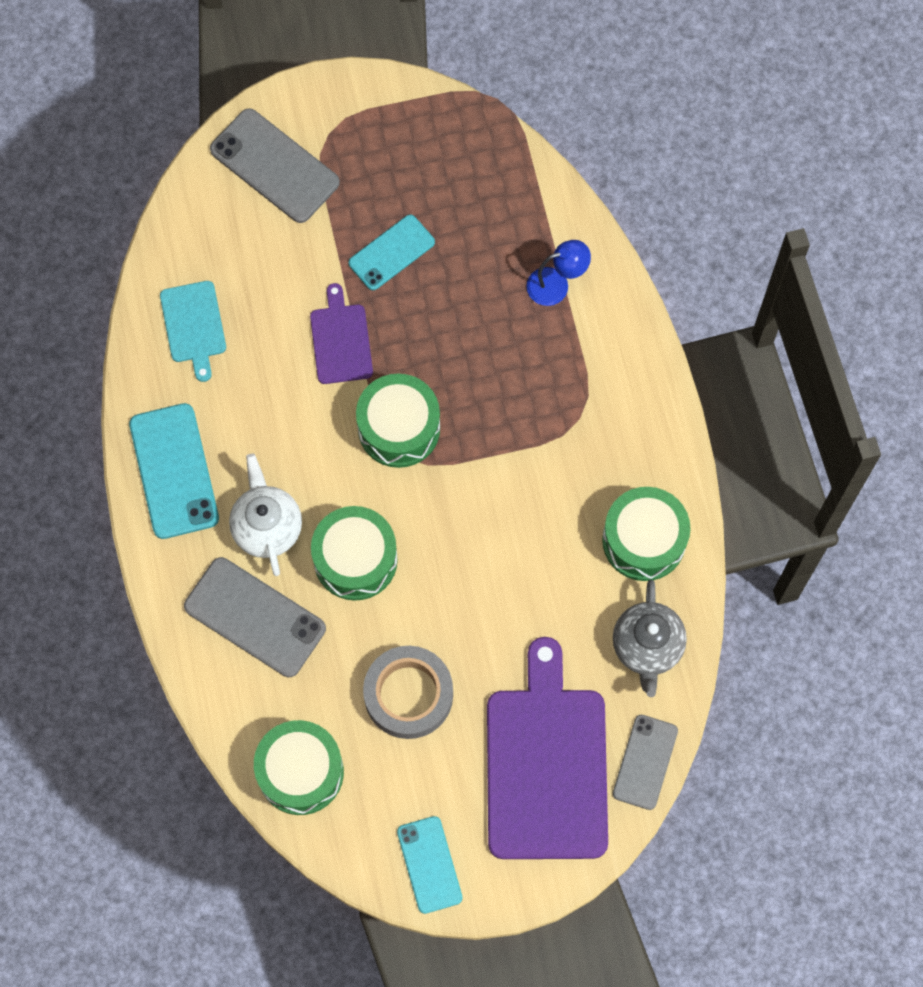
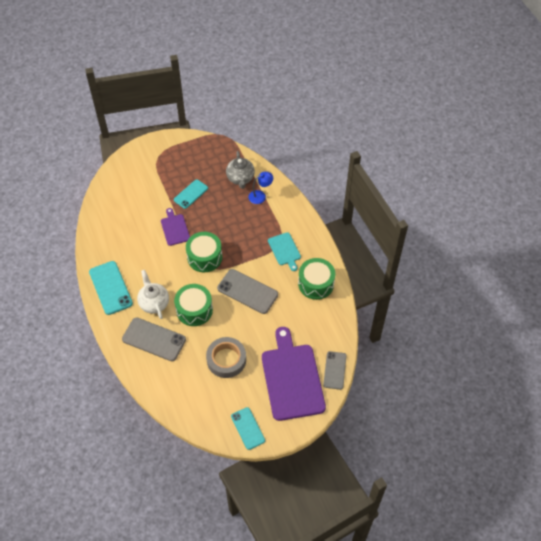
camera: 10 degrees left, 15 degrees down
turquoise cutting board [160,281,226,382] -> turquoise cutting board moved to [268,232,301,271]
grey phone [210,108,340,223] -> grey phone moved to [217,269,278,314]
green drum [254,720,344,815] -> none
grey teapot [613,580,687,697] -> grey teapot moved to [226,151,255,189]

